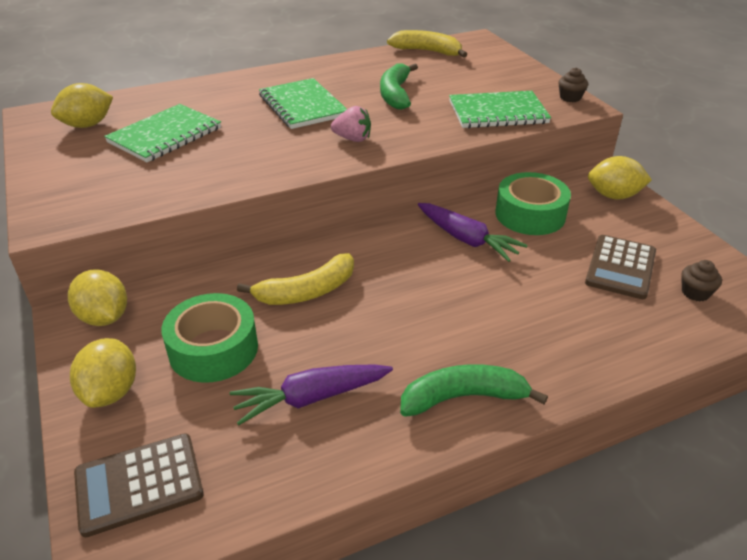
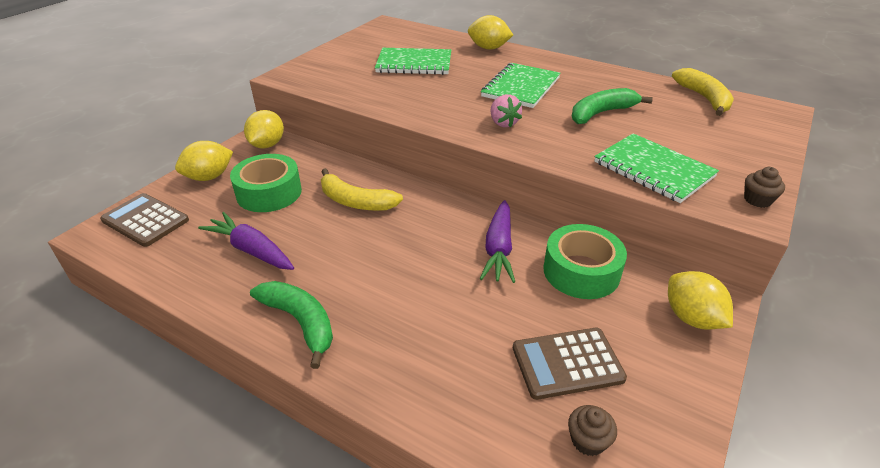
camera: 55 degrees right, 0 degrees up
yellow lemon [51,83,113,128] -> yellow lemon moved to [468,15,513,50]

